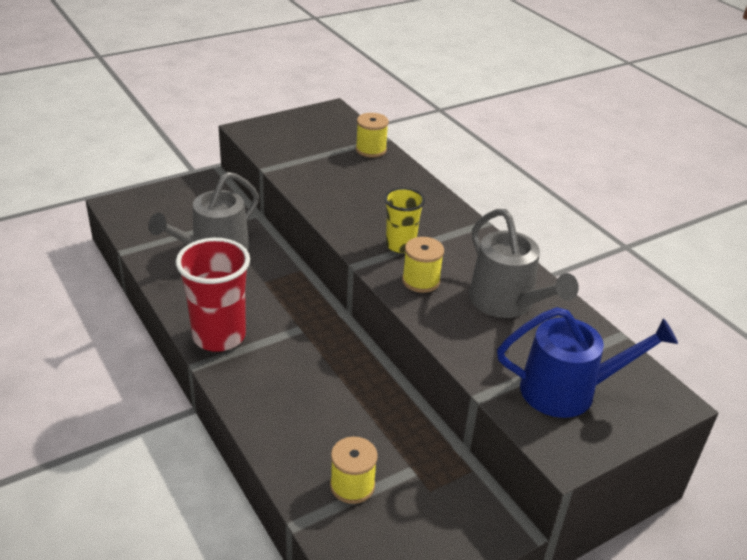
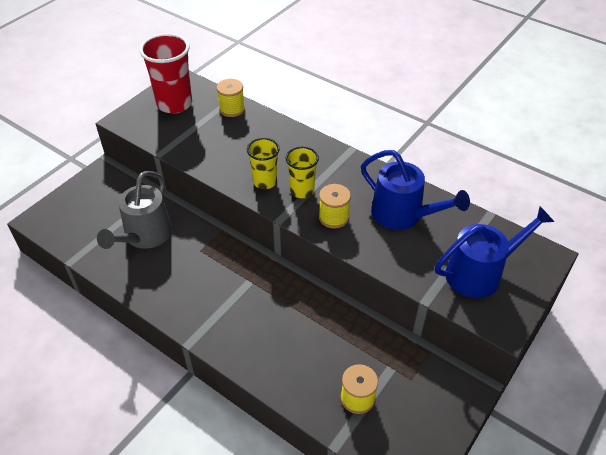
camera: 20 degrees left, 10 degrees up
red cup [176,238,250,352] -> red cup moved to [139,33,192,114]
grey watering can [469,209,579,318] -> blue watering can [361,150,470,230]
none -> yellow cup [247,138,279,189]

